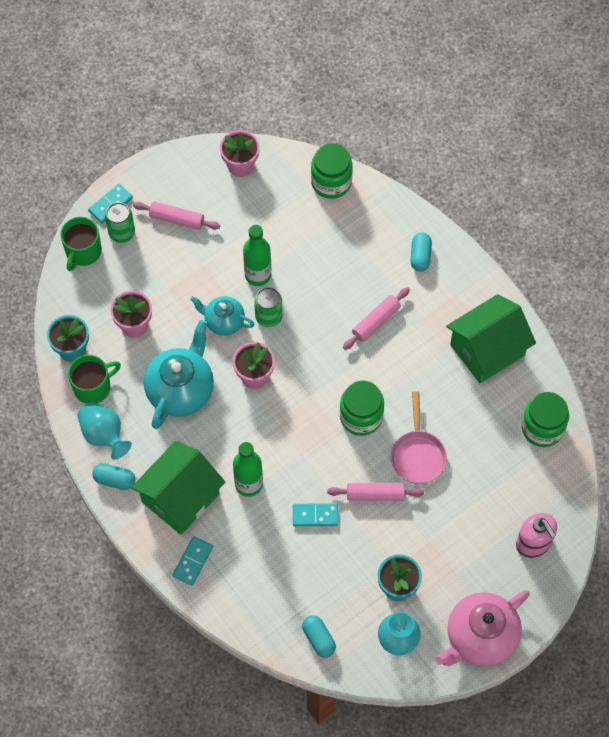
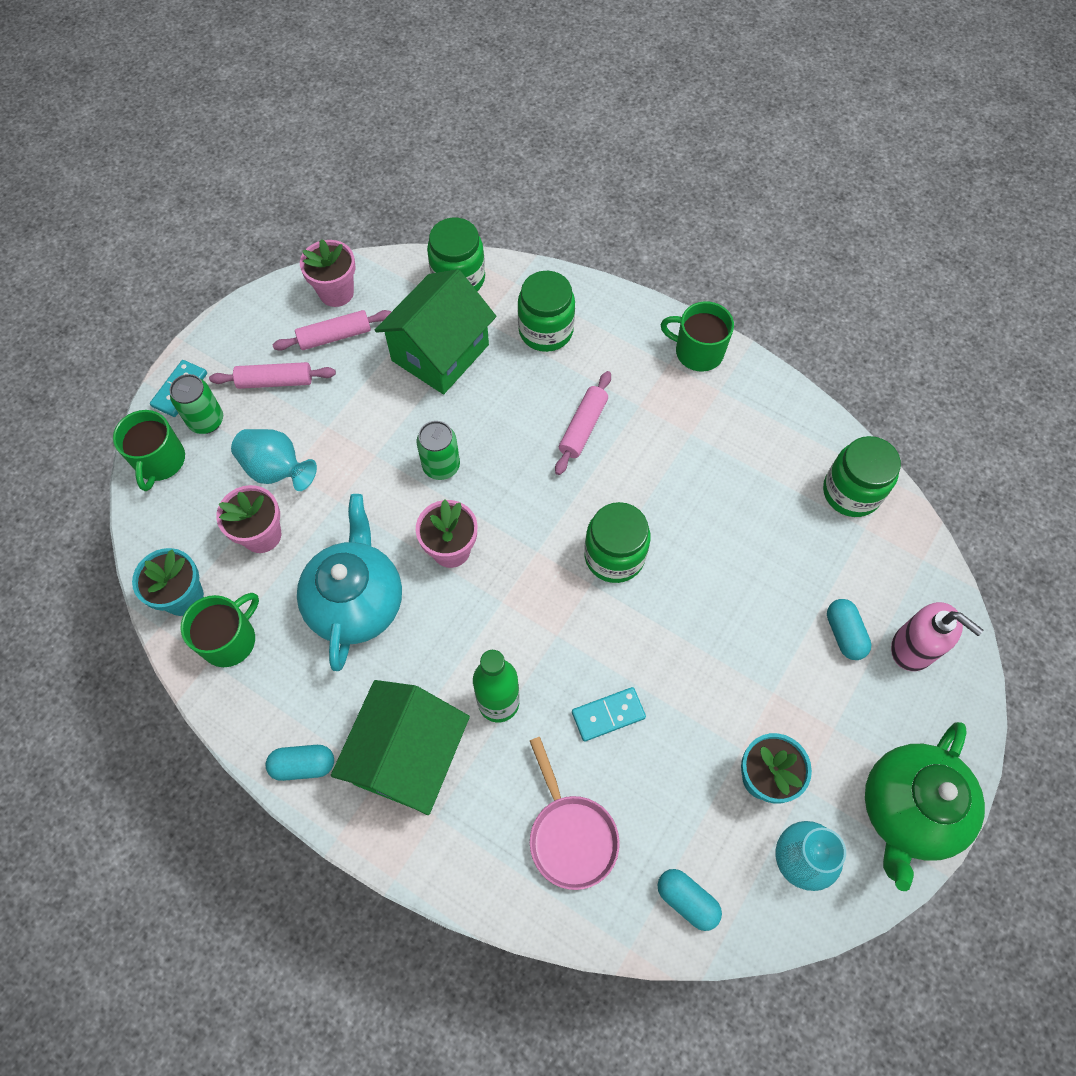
camera: 20 degrees left, 0 degrees up
turquoise vase [78,402,132,460] -> turquoise vase moved to [231,429,317,491]
turquoise domino [173,536,213,586] -> none
turquoise teapot [190,296,255,336] -> none
green bottle [243,225,271,286] -> none
pink rolling pin [327,483,424,501] -> pink rolling pin moved to [272,310,391,351]
pink pan [391,391,447,484] -> pink pan moved to [530,737,620,890]
turquoise capsule [410,232,432,271] -> turquoise capsule moved to [827,599,872,660]
pink teapot [435,590,530,666] -> green teapot [865,722,985,891]
green house [446,294,536,383] -> green house moved to [374,269,496,394]
none -> green jar [518,271,575,352]
none -> green mug [661,301,734,372]

